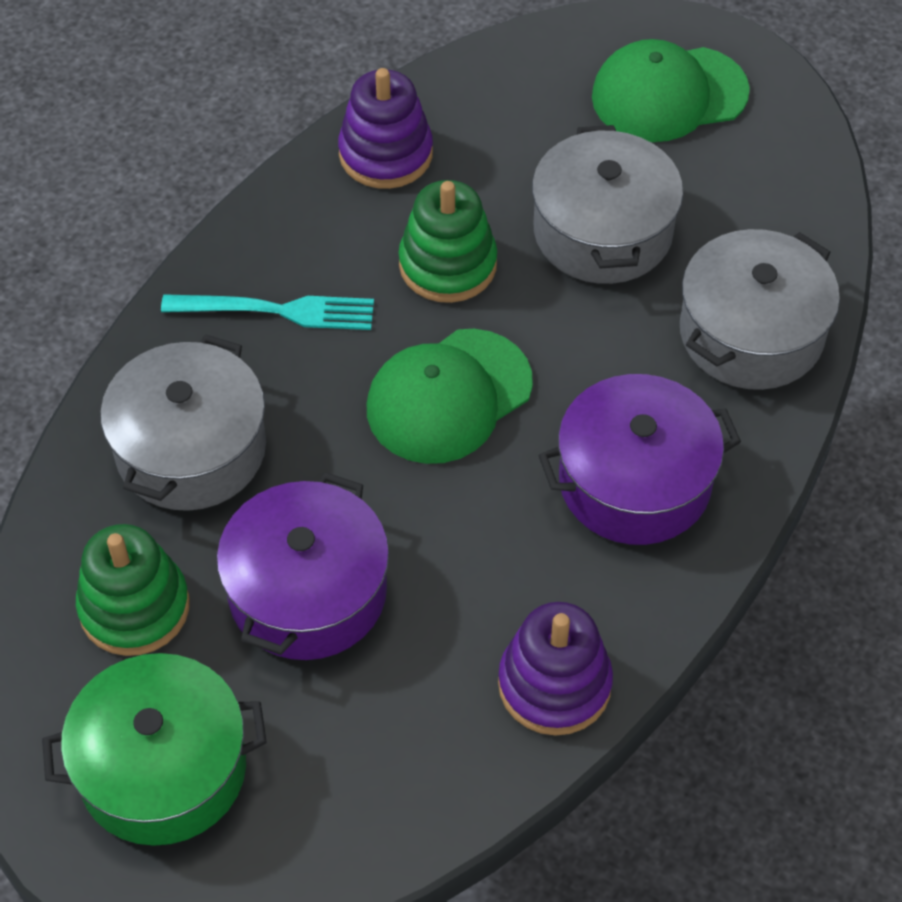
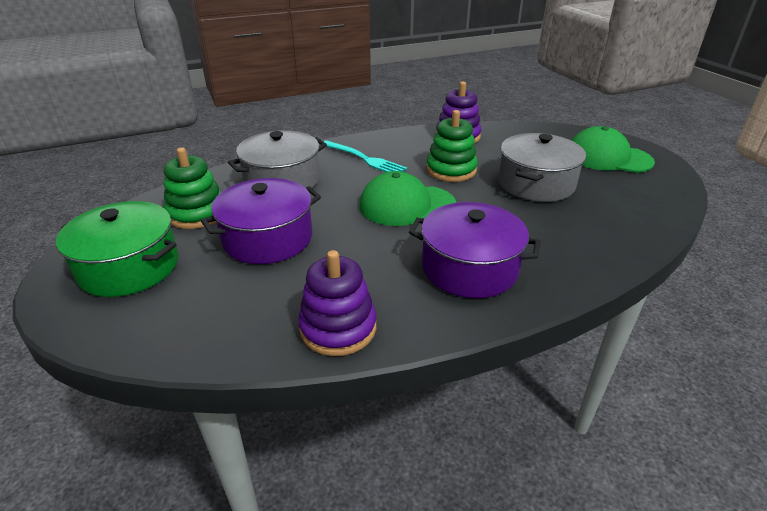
camera: 35 degrees right, 20 degrees down
grey pot [680,229,840,390] -> none

